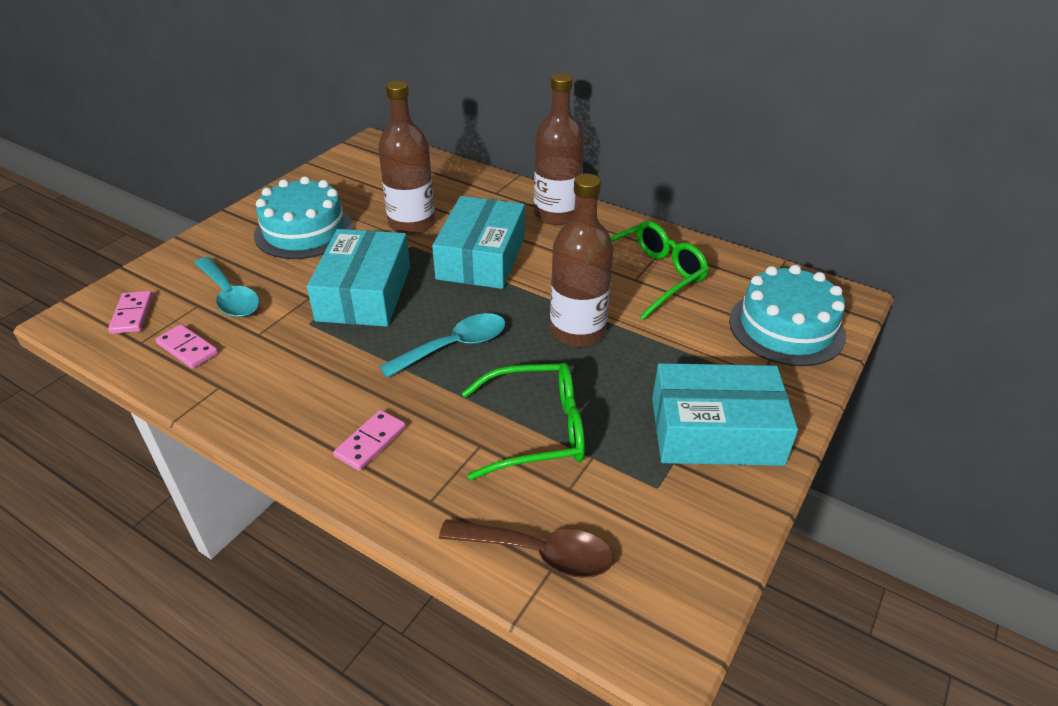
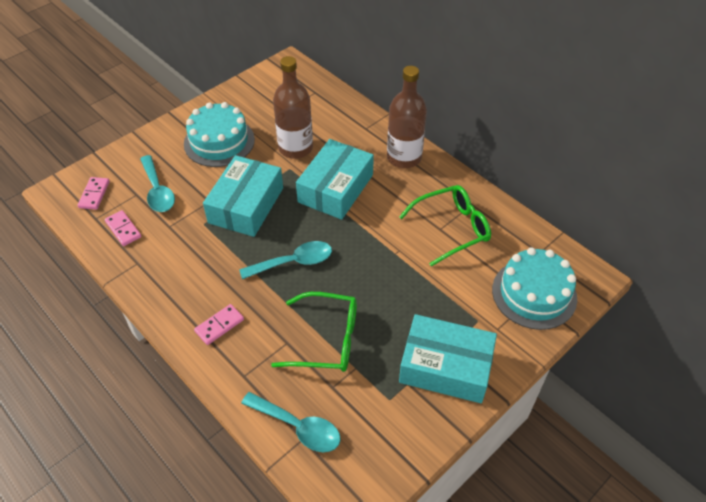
camera: 15 degrees right, 10 degrees up
brown spoon [439,519,613,578] -> turquoise spoon [241,392,341,452]
brown bottle [550,174,614,347] -> none

